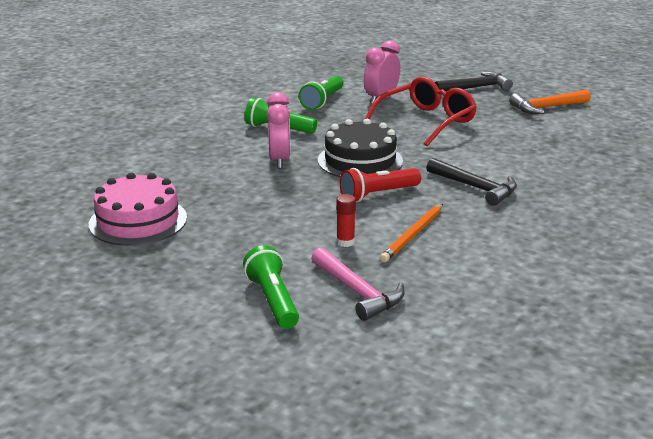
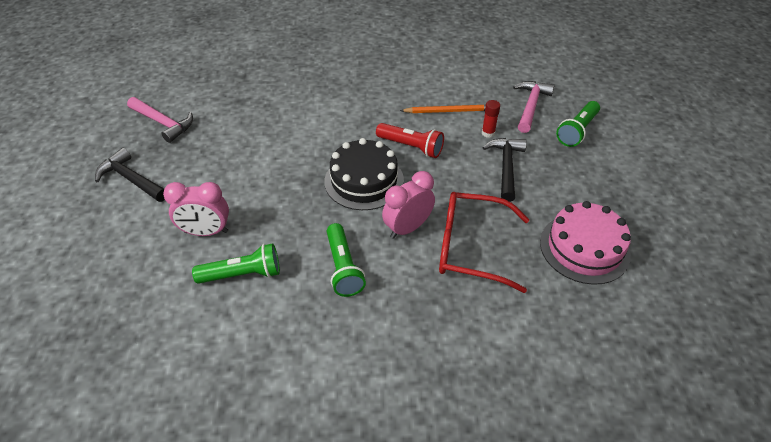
camera: 125 degrees left, 20 degrees up
red glasses [364,77,477,146] -> red glasses moved to [439,192,529,293]
black hammer [426,158,517,206] -> black hammer moved to [482,138,527,202]
orange hammer [509,90,591,114] -> pink hammer [127,97,193,143]

